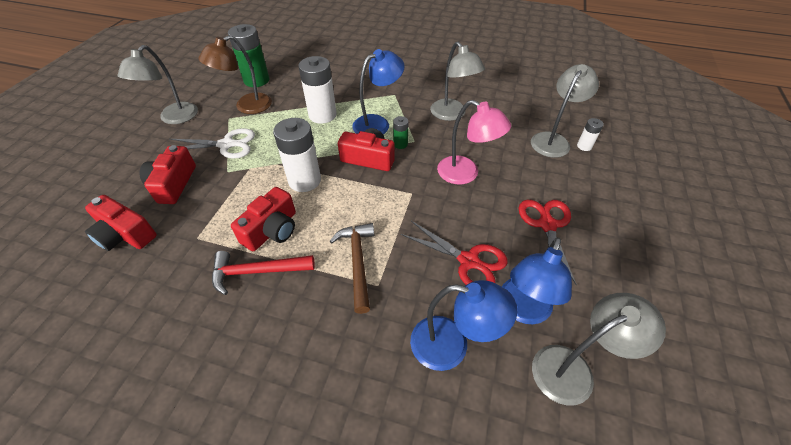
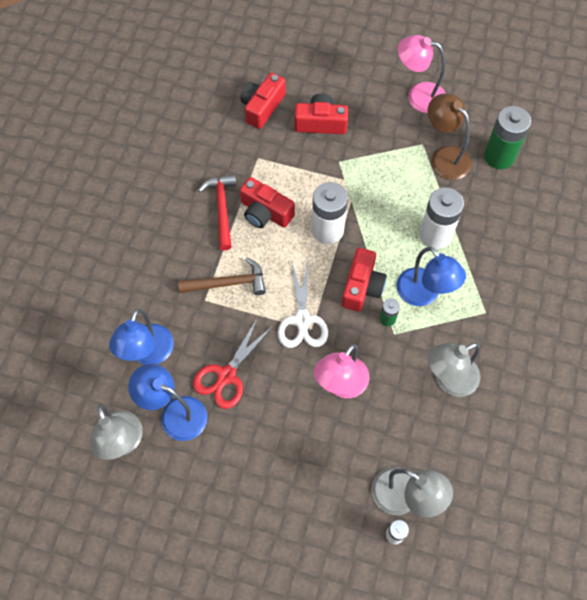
camera: 90 degrees right, 15 degrees up
grey lamp [117,45,198,124] -> pink lamp [398,35,446,113]
white scissors [170,128,255,159] -> white scissors moved to [278,261,328,348]
red scissors [519,200,577,286] -> none

